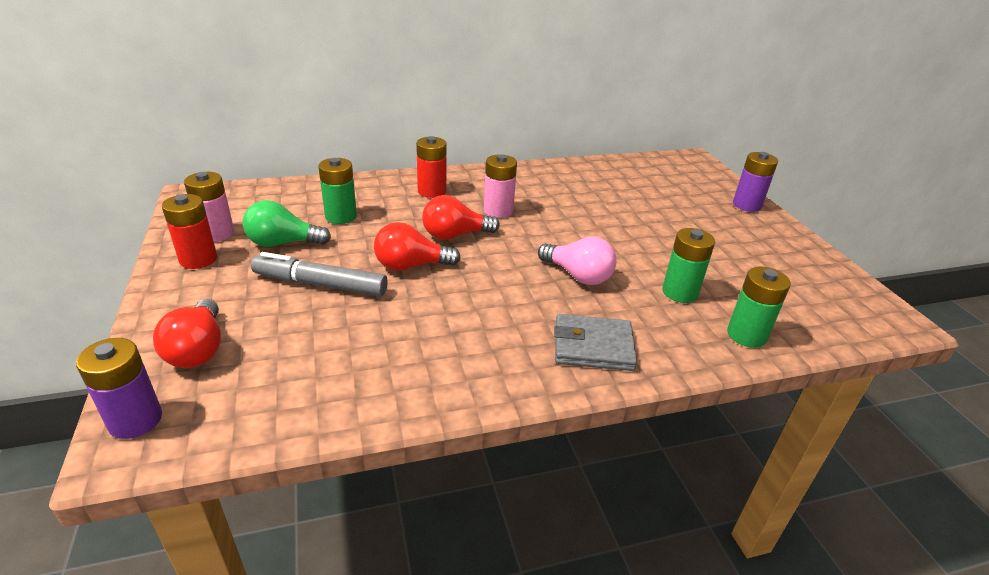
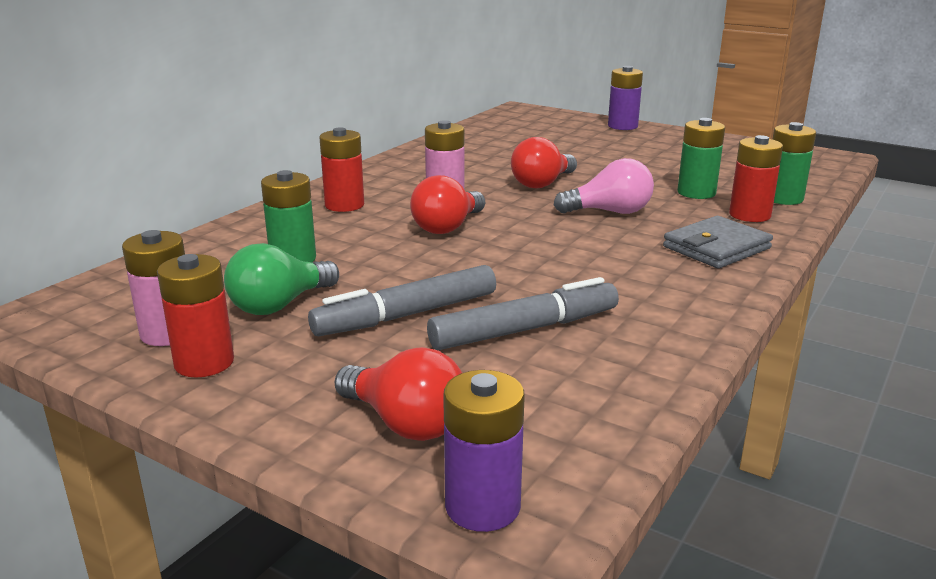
camera: 40 degrees left, 10 degrees down
red light bulb [374,222,461,271] -> red light bulb moved to [511,137,577,189]
none -> grey marker [427,277,619,350]
none -> red battery [729,135,783,222]

